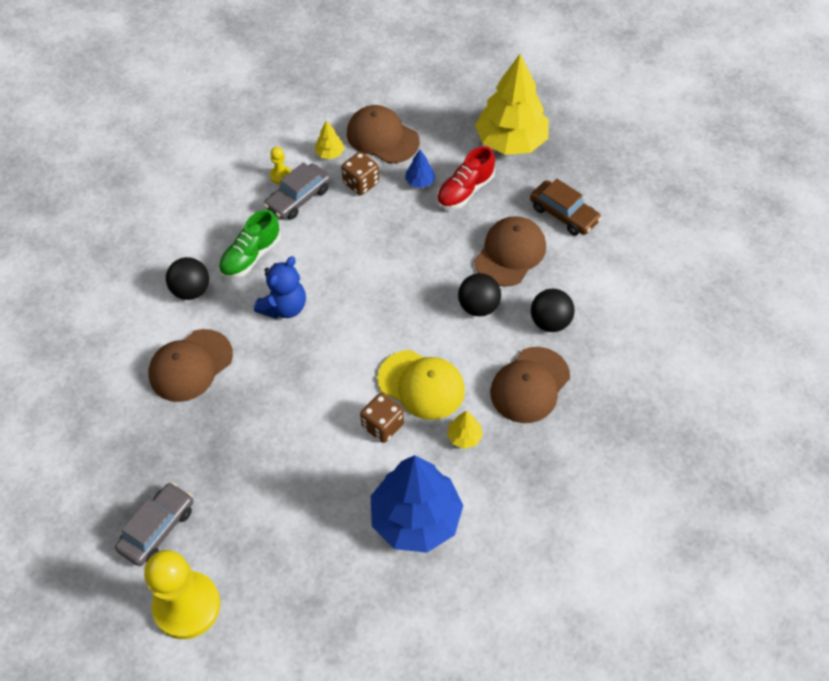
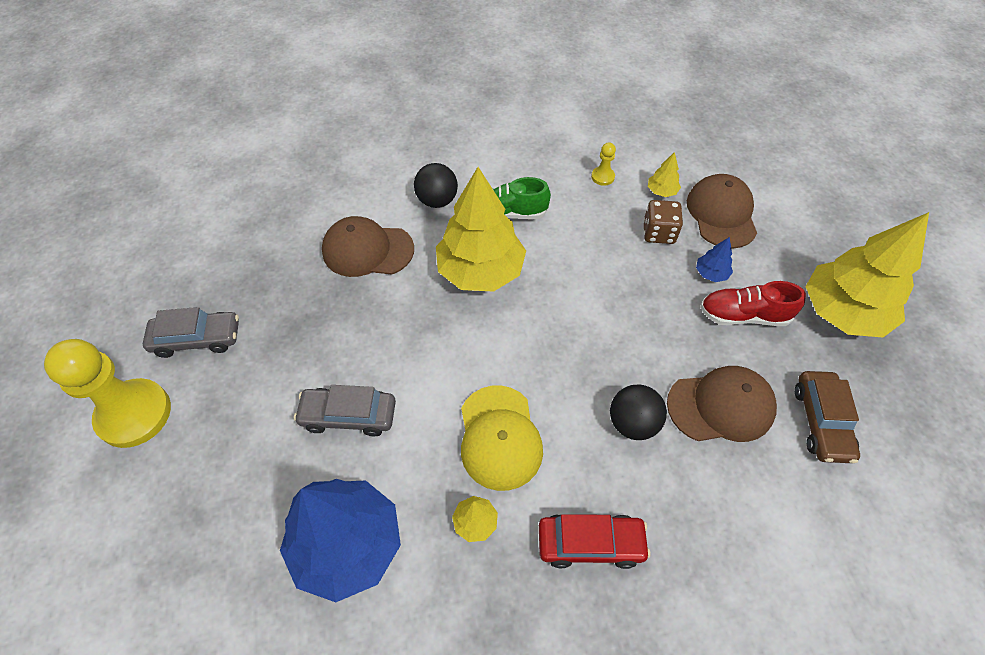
camera: 50 degrees right, 0 degrees up
blue teddy bear [254,256,306,319] -> yellow tree [436,167,526,292]
grey car [264,162,331,220] -> grey car moved to [294,385,396,436]
brown dice [360,393,404,443] -> none
brown cap [490,347,570,423] -> red car [539,514,650,569]
black ball [531,289,574,332] -> none

